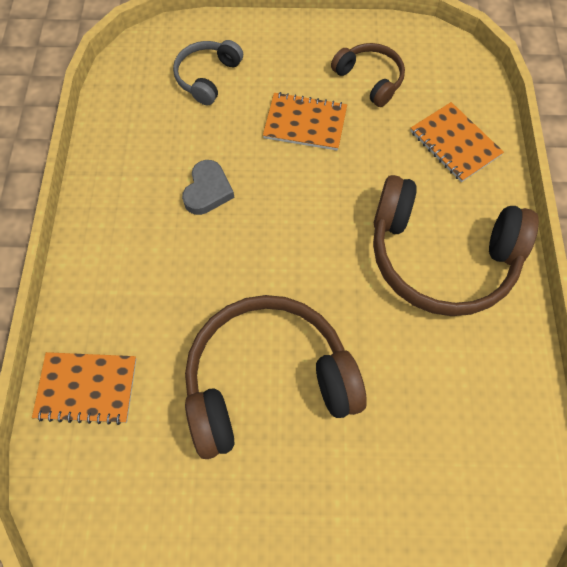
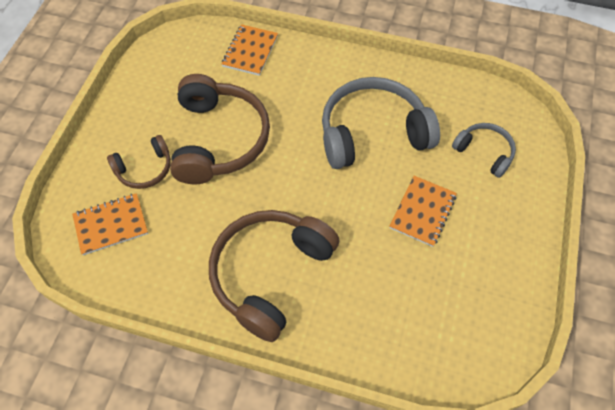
camera: 105 degrees right, 5 degrees down
grey heart [182,160,234,215] -> grey headphones [322,77,440,169]
brown headphones [331,43,405,107] -> brown headphones moved to [107,135,171,189]
orange notebook [410,102,504,182] -> orange notebook moved to [72,193,148,255]

